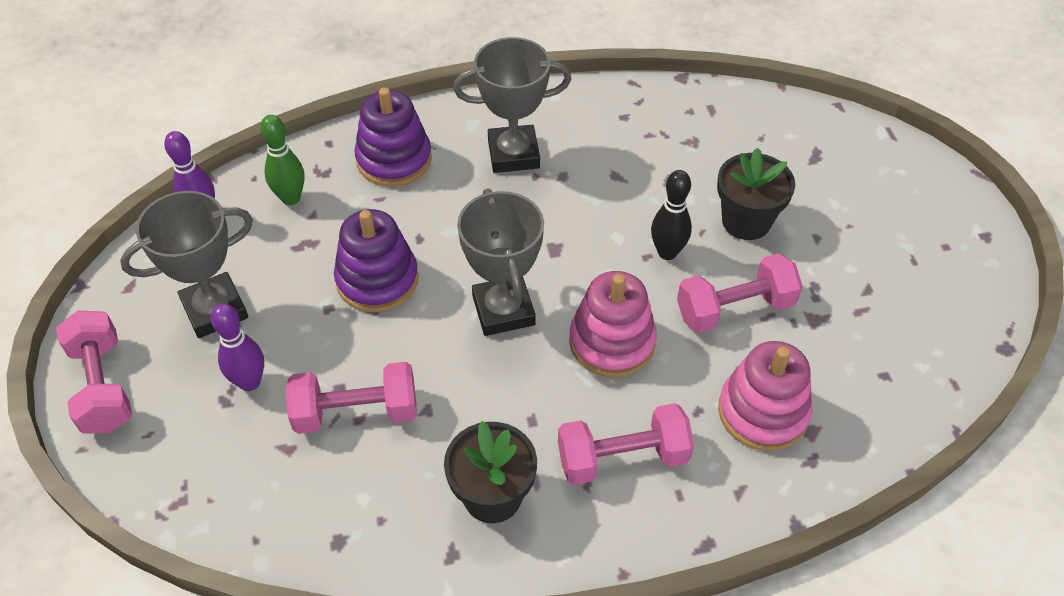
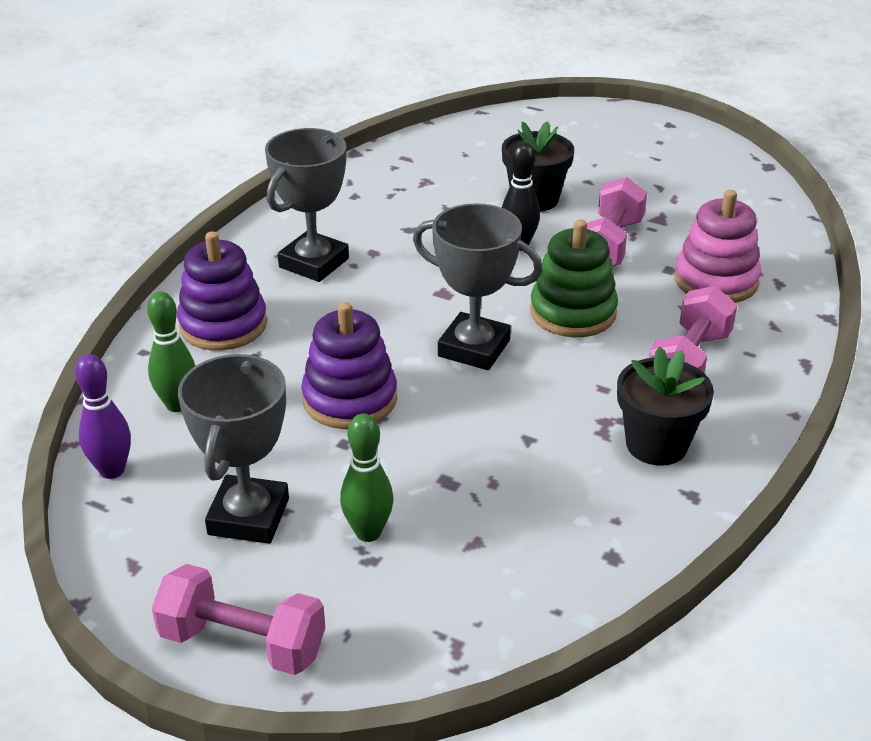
camera: 50 degrees left, 15 degrees down
purple bowling pin [211,304,264,391] -> green bowling pin [340,414,393,542]
pink dumbbell [285,362,417,434] -> none
pink stacking toy [570,271,657,377] -> green stacking toy [530,220,618,337]

